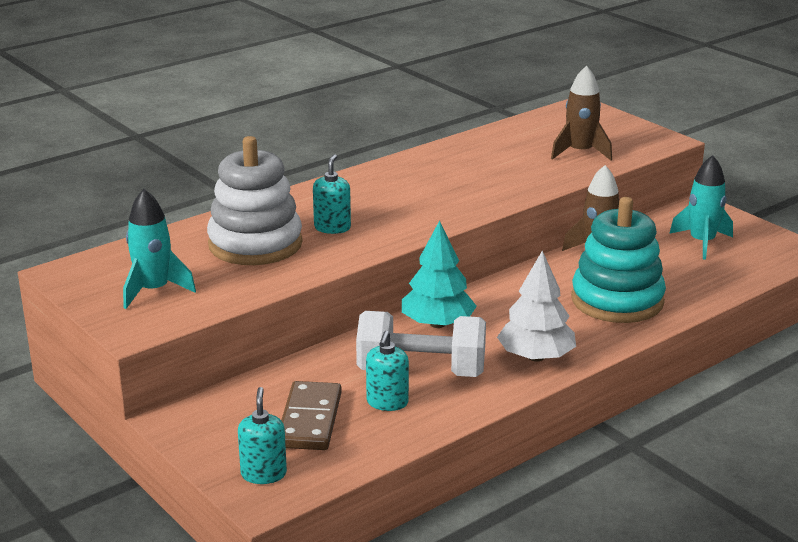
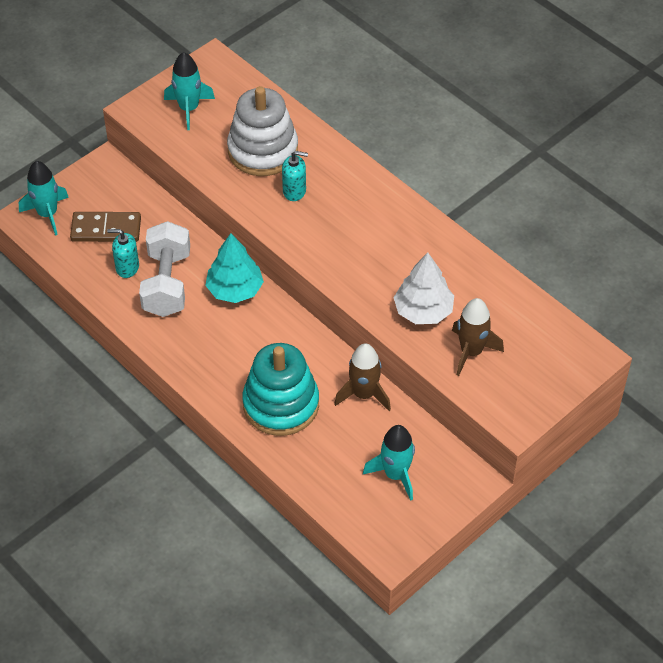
camera: 85 degrees right, 25 degrees up
turquoise soap dispenser [238,387,287,484] -> turquoise rocket [19,161,69,236]
white tree [497,251,576,362] -> white tree moved to [393,253,454,324]

